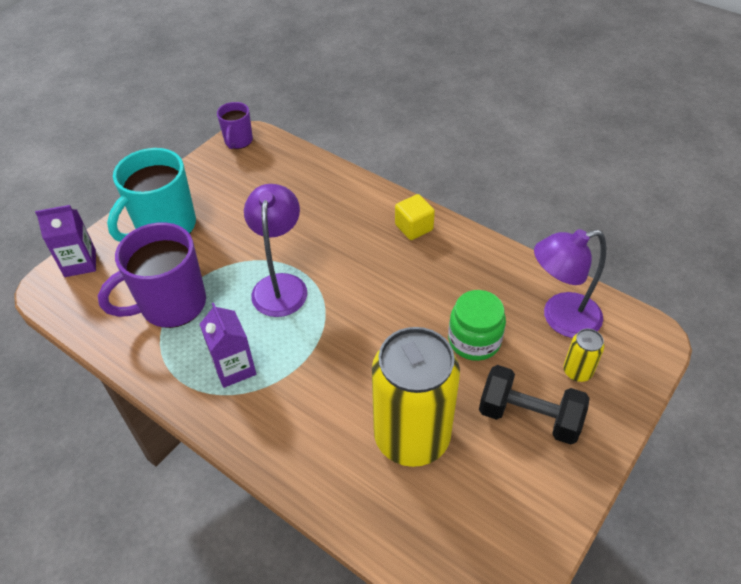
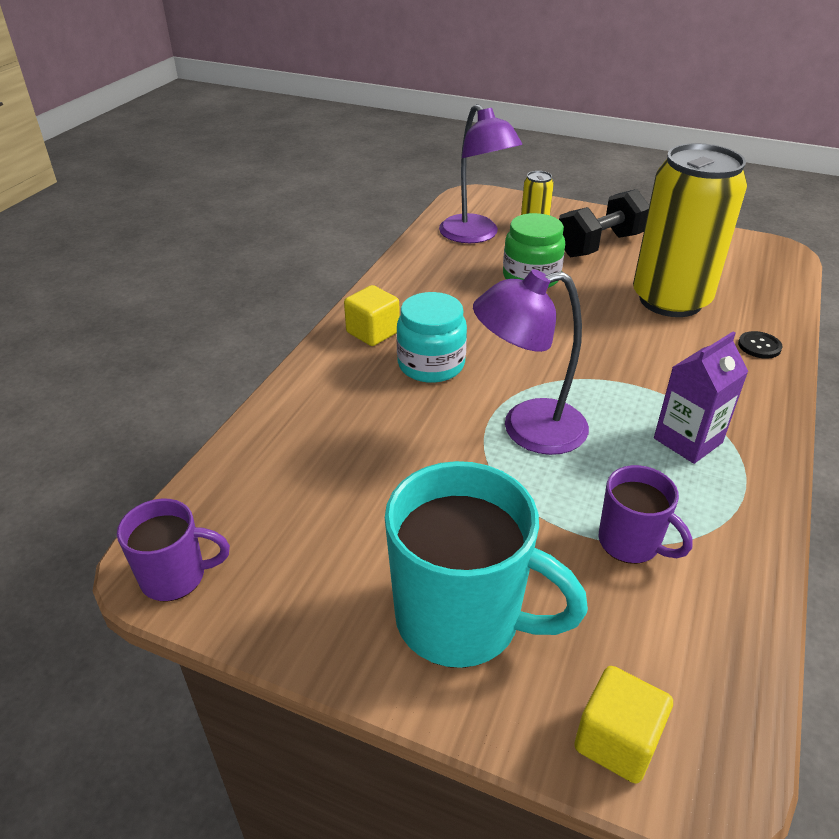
camera: 105 degrees left, 10 degrees down
purple carton [35,205,96,277] -> yellow cube [574,666,673,784]
purple mug [98,222,206,328] -> purple mug [599,465,693,564], size x0.54
black dumbbell [479,365,589,445] -> black dumbbell turned 45 degrees clockwise [559,189,649,257]
none -> turquoise jar [397,292,467,383]
none -> black button [738,331,782,359]

